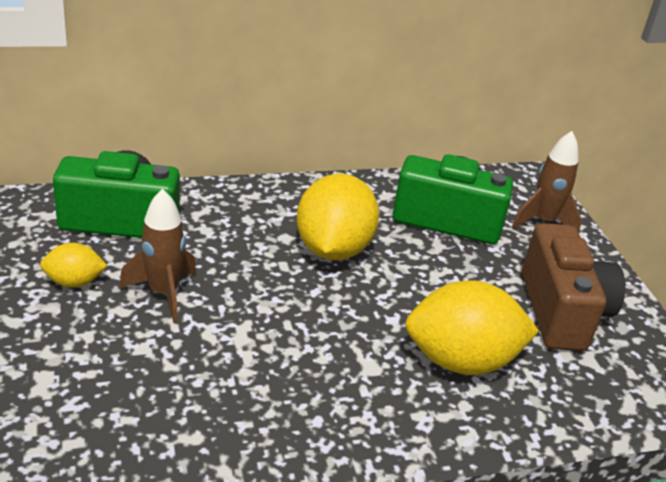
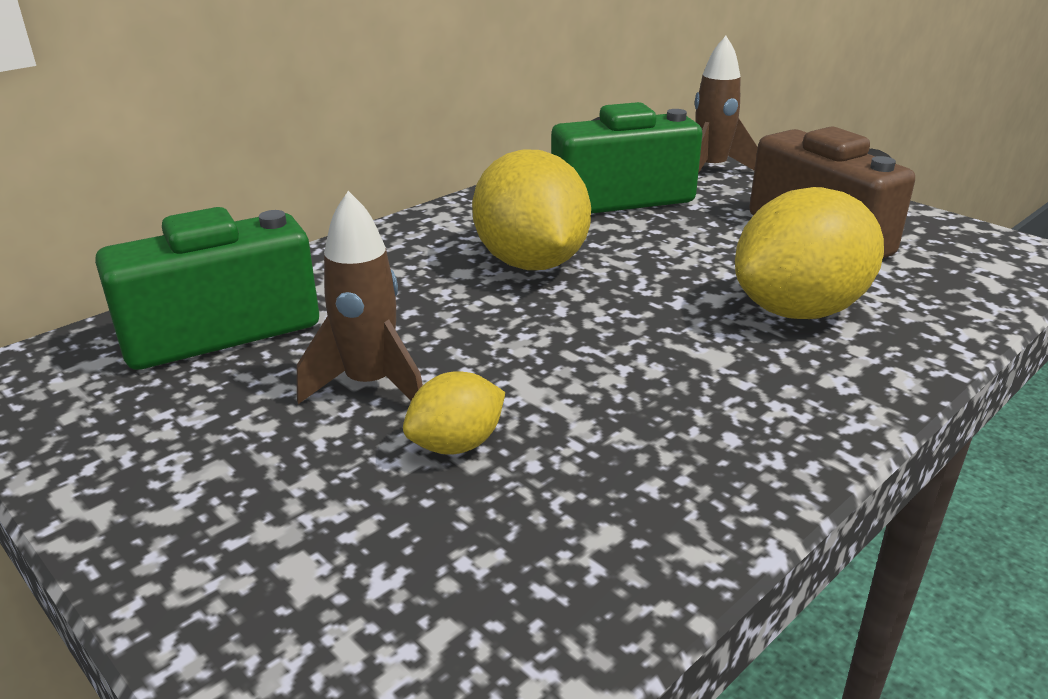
camera: 25 degrees left, 5 degrees down
yellow lemon [40,243,107,288] -> yellow lemon moved to [403,371,505,455]

